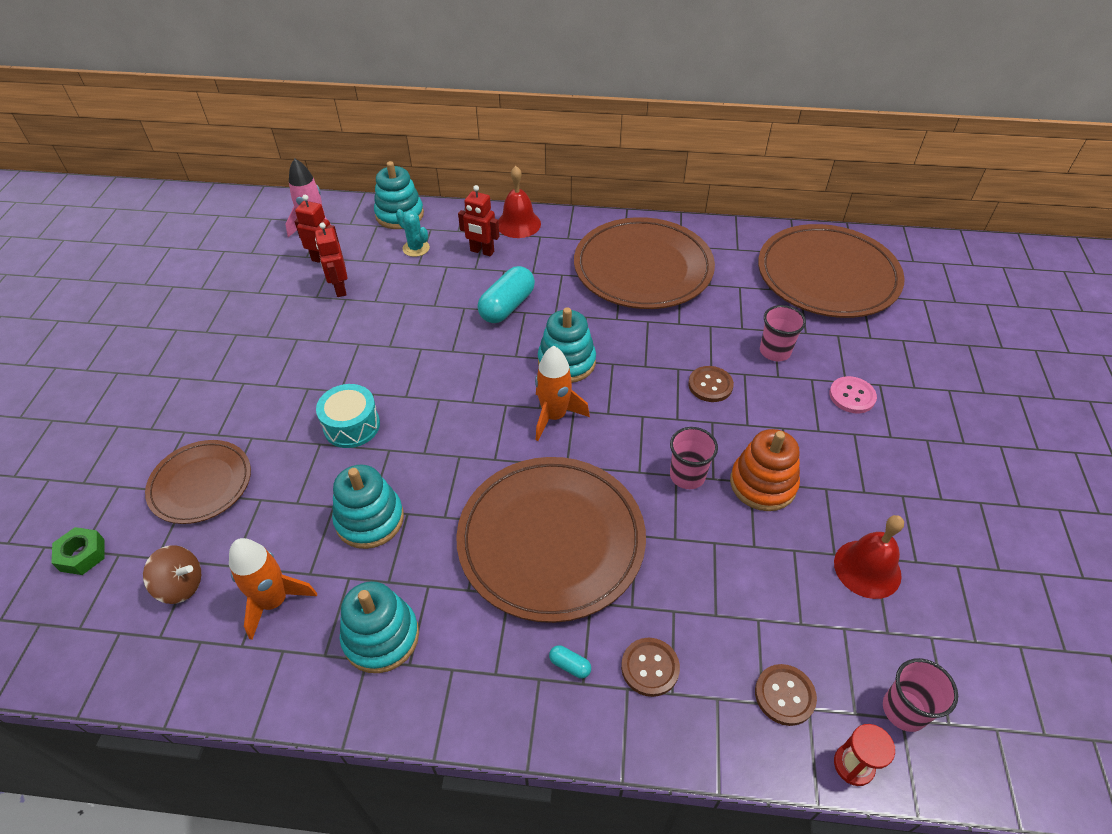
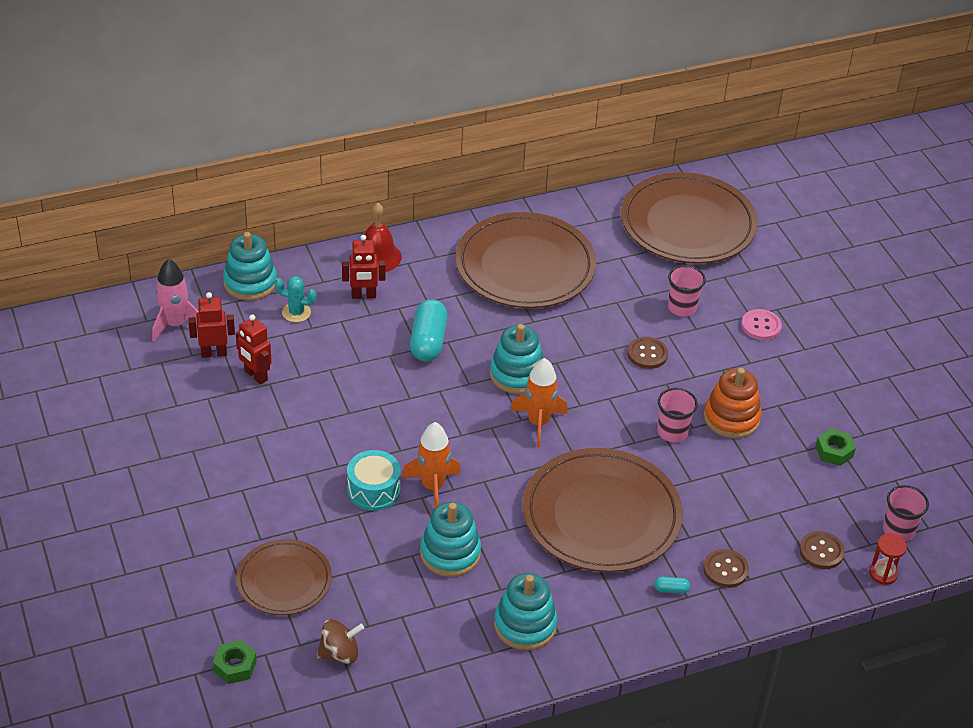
camera: 30 degrees left, 5 degrees down
orange rocket [229,538,317,640] -> orange rocket moved to [402,422,461,508]
red bell [834,515,904,599] -> green nut [816,428,856,466]

